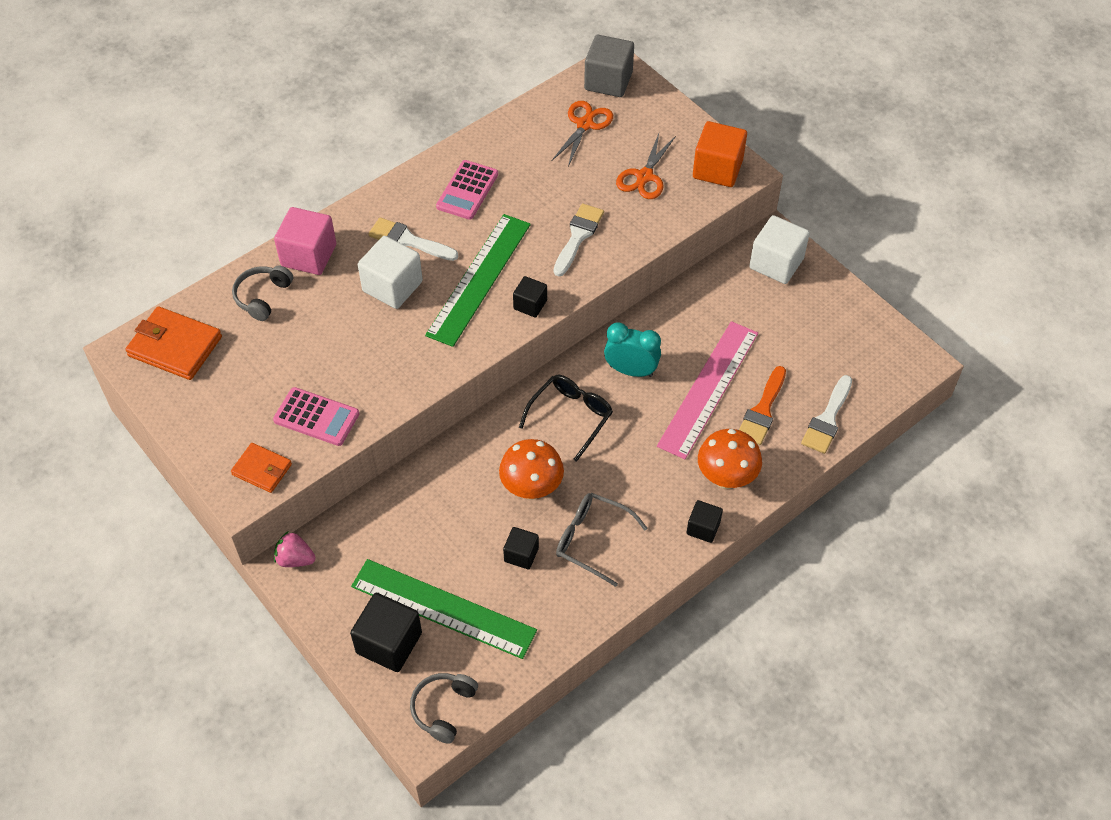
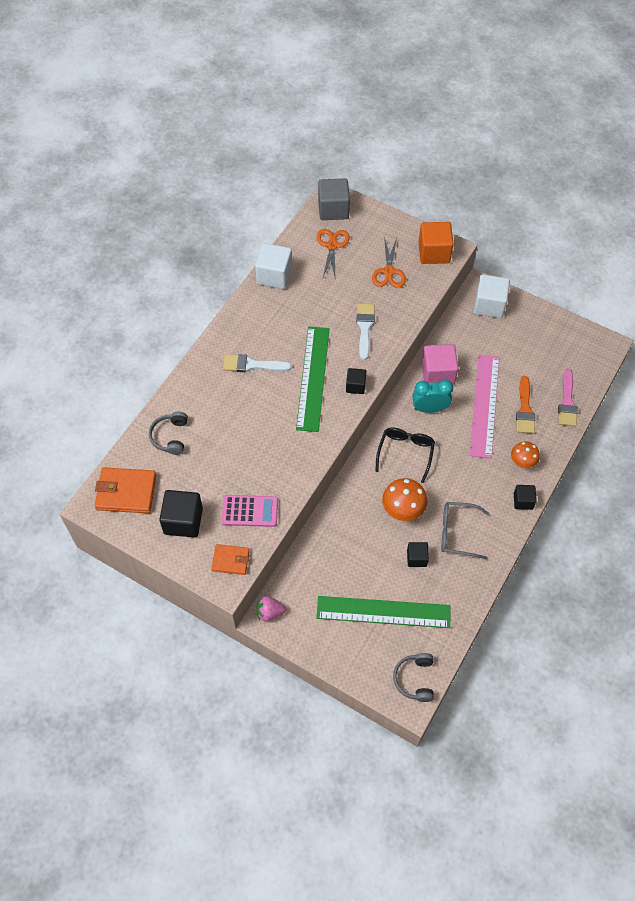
camera: 20 degrees left, 5 degrees up
pink cube [274,207,336,275] -> pink cube moved to [422,344,459,385]
black cube [350,593,422,672] -> black cube moved to [159,490,203,538]
white cube [358,236,423,309] -> white cube moved to [255,243,292,289]
pink calculator [436,160,498,220] -> none
orange mushroom [698,429,762,489] -> orange mushroom [511,441,540,468], size x0.66
white brush [801,375,852,454] -> pink brush [558,369,578,427]

